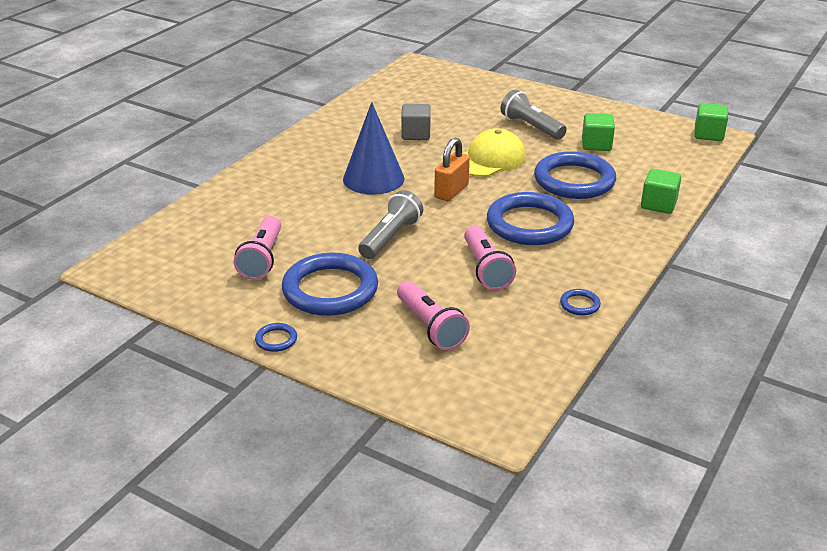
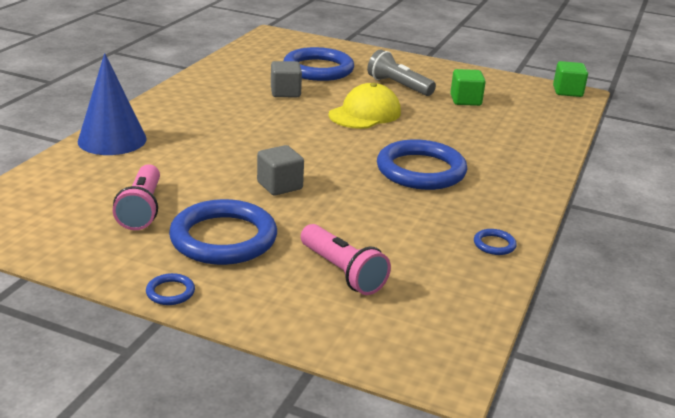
camera: 10 degrees left, 5 degrees down
blue cone [343,102,404,195] -> blue cone moved to [78,53,147,155]
grey flashlight [358,190,423,259] -> grey cube [257,145,304,196]
orange padlock [434,137,470,201] -> none
pink flashlight [464,226,516,290] -> none
blue ring [534,151,616,199] -> blue ring moved to [283,47,354,81]
green cube [641,169,681,214] -> none

